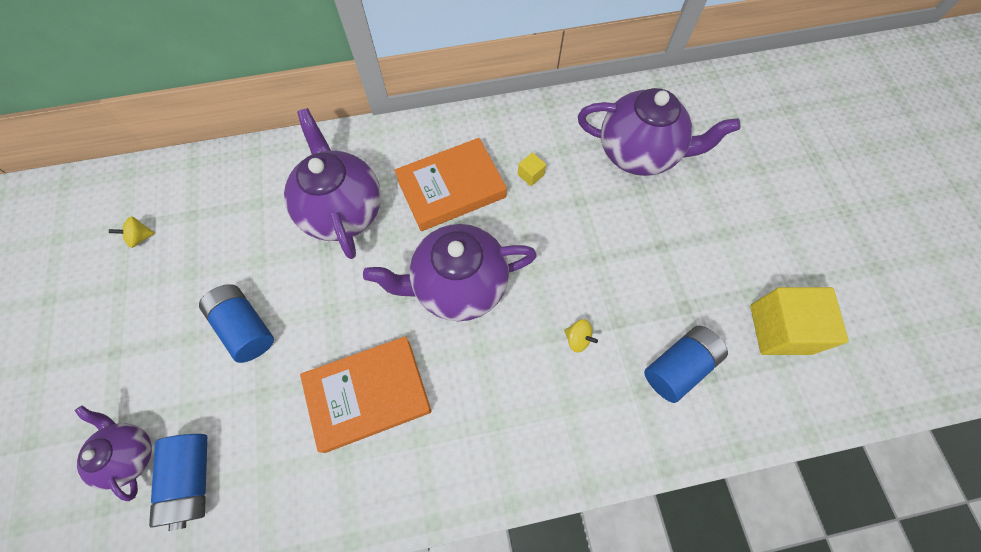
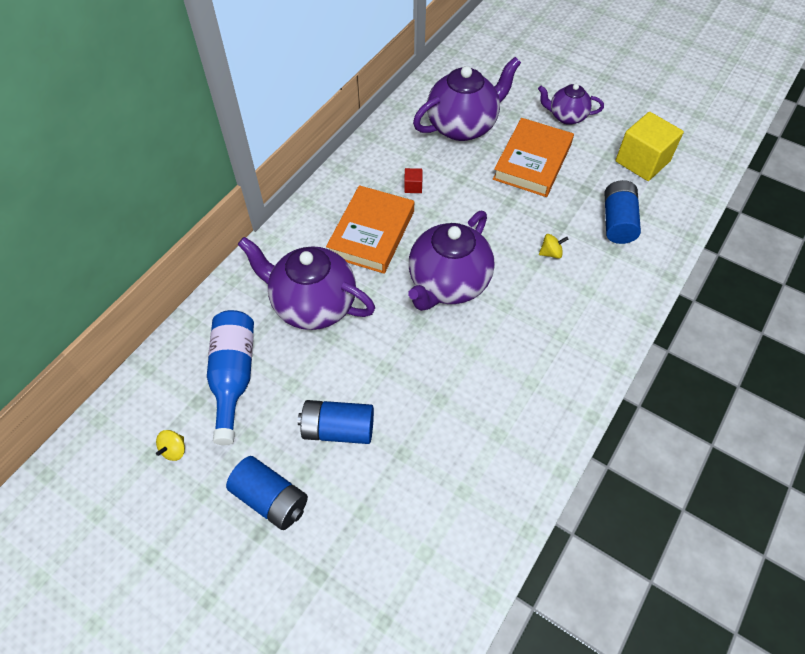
camera: 45 degrees left, 10 degrees down
purple teapot [75,405,152,501] -> purple teapot moved to [538,84,604,125]
blue battery [149,434,207,531] -> blue battery moved to [226,456,308,530]
orange book [300,336,432,453] -> orange book moved to [493,118,574,197]
yellow cube [518,153,546,186] -> red cube [404,168,423,193]
none -> blue bottle [207,310,254,445]

